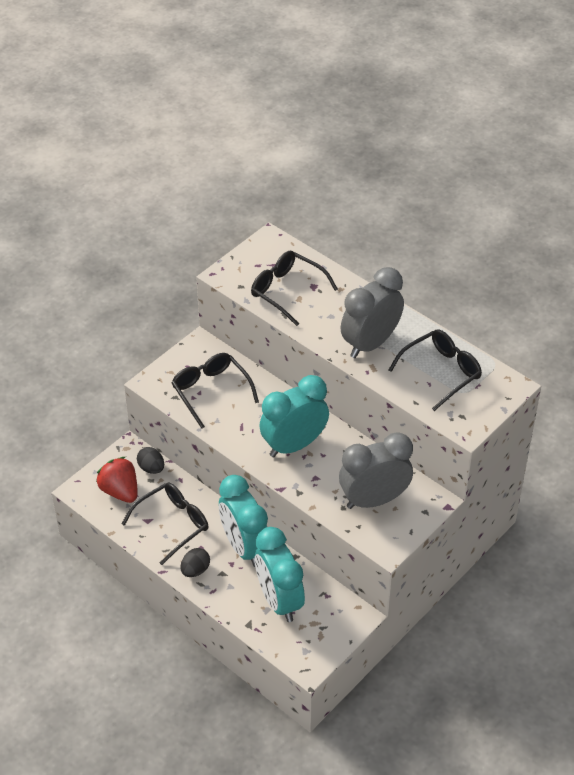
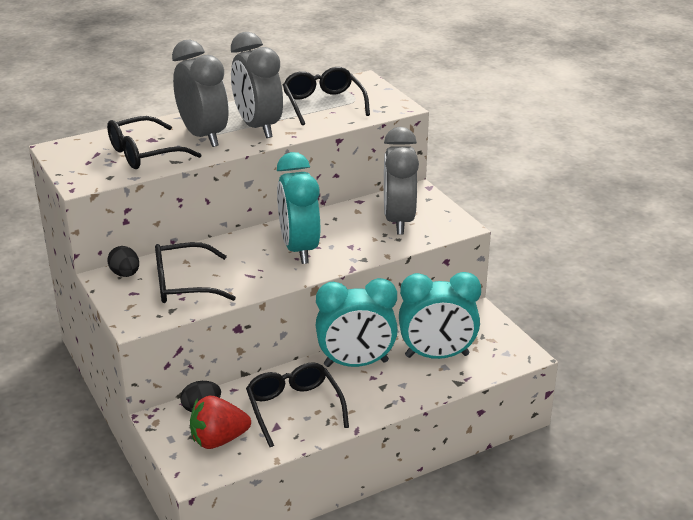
camera: 70 degrees left, 15 degrees down
black egg [181,548,210,577] -> black egg moved to [107,246,139,277]
none -> grey clock [172,40,228,147]

